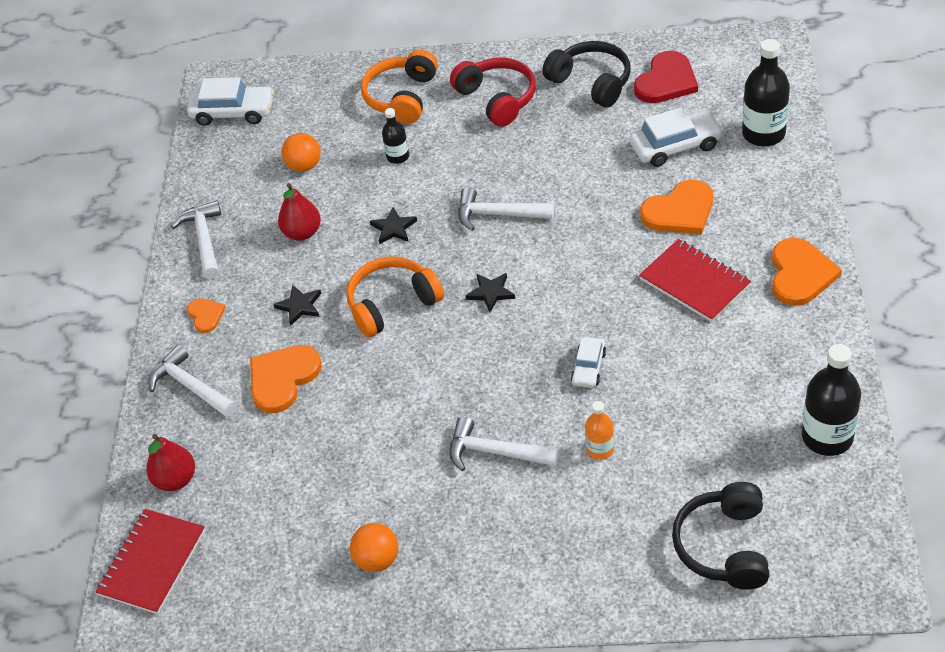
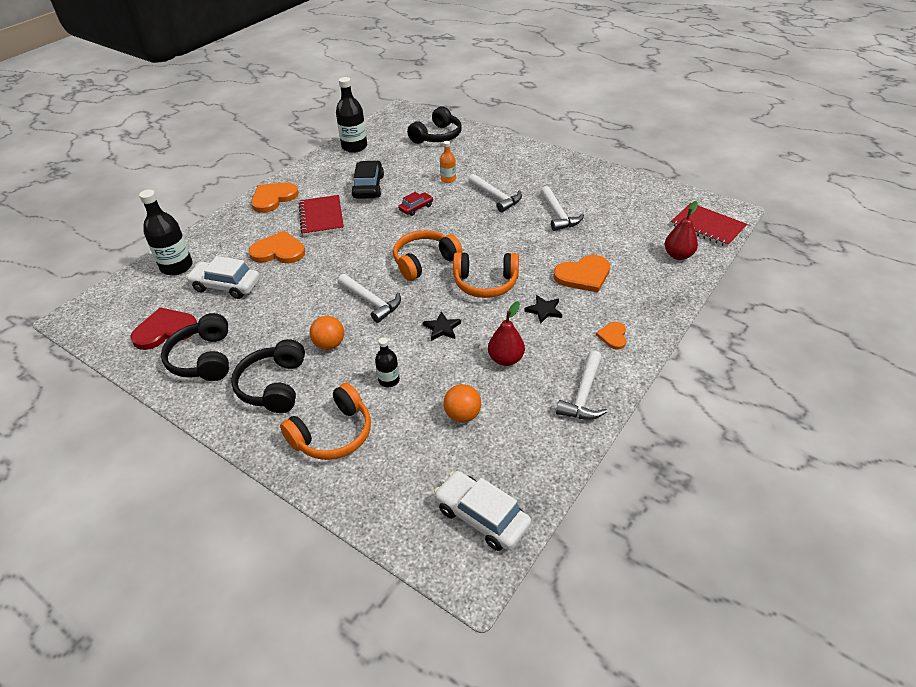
camera: 150 degrees left, 5 degrees down
red notebook [95,509,205,614] -> red notebook turned 75 degrees clockwise [671,203,747,247]
white hammer [148,345,237,417] -> white hammer moved to [540,186,584,231]
orange ball [350,523,398,572] -> orange ball moved to [310,316,344,350]
red headphones [450,57,536,127] -> black headphones [231,339,305,413]
black star [465,273,515,312] -> orange headphones [393,230,463,281]
white car [571,337,606,388] -> red car [398,192,433,216]
none -> black car [352,161,384,199]

